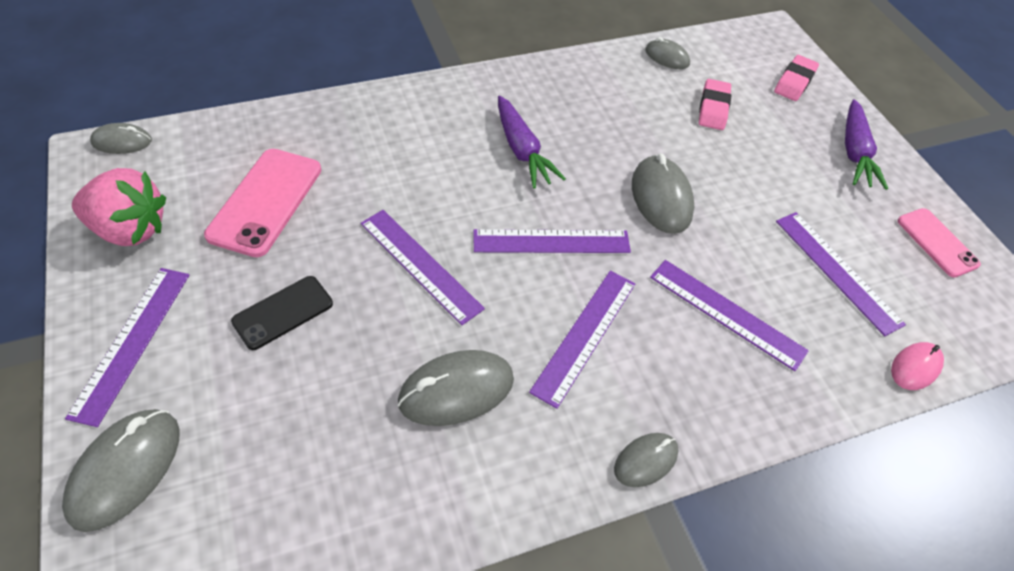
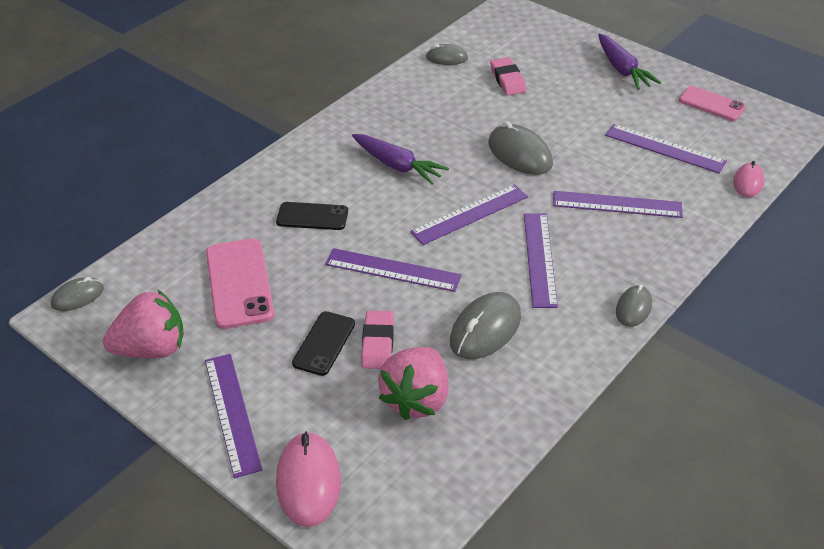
camera: 25 degrees left, 10 degrees down
grey mouse [62,409,180,532] -> pink mouse [276,431,341,527]
pink eraser [774,55,819,101] -> pink eraser moved to [361,311,394,369]
none -> black phone [276,202,348,230]
none -> pink strawberry [378,347,449,420]

